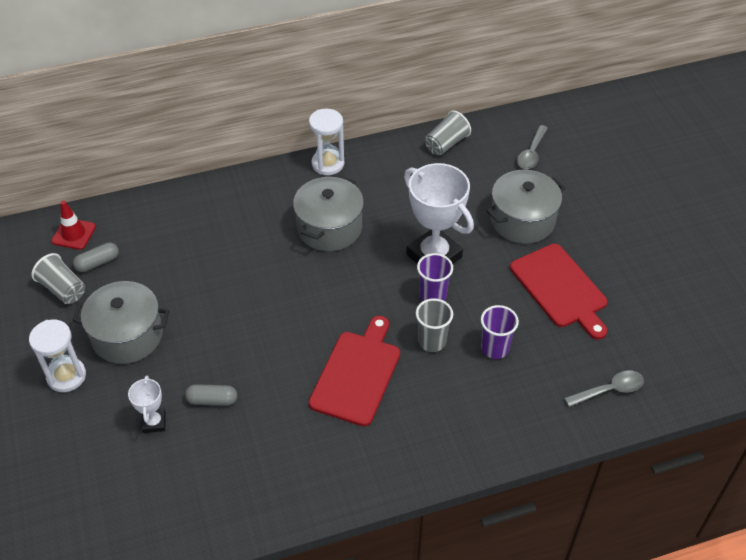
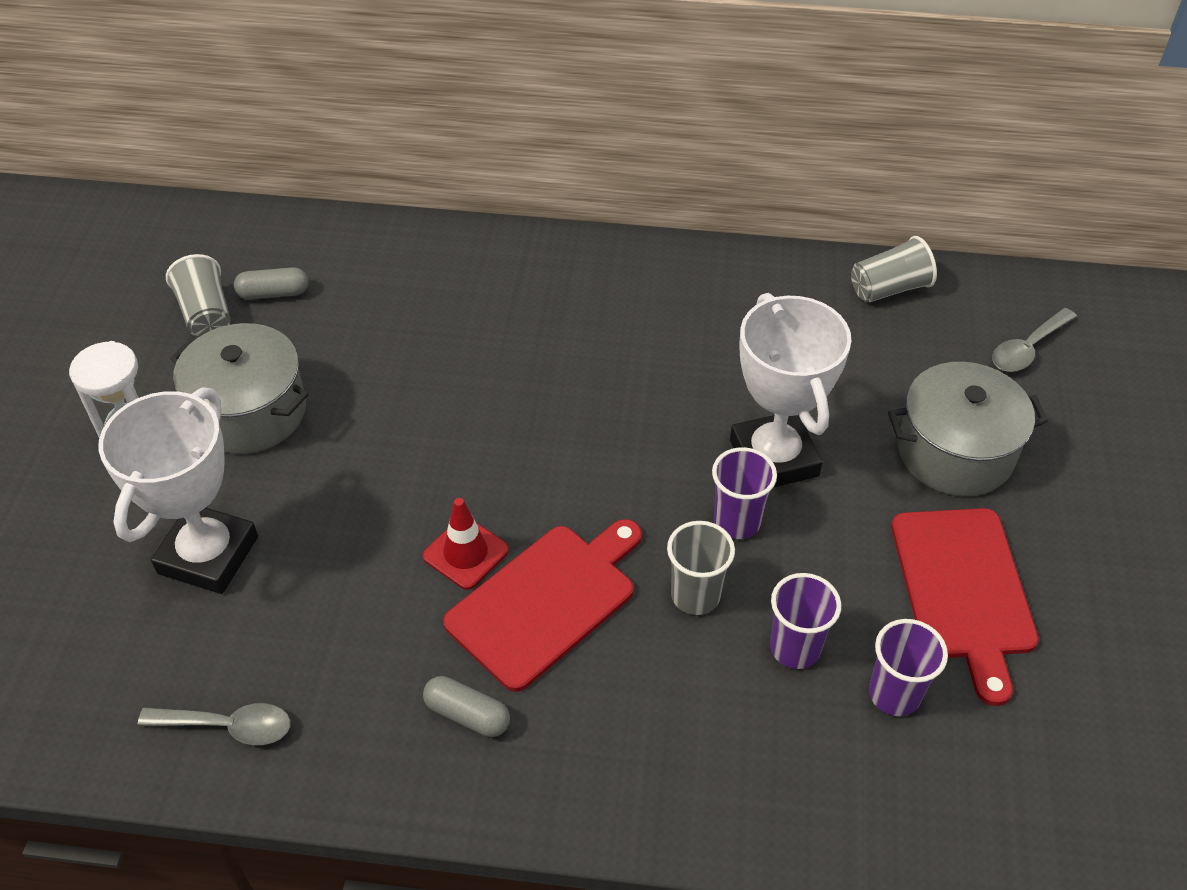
camera: 25 degrees right, 0 degrees up
red traffic cone [51,201,96,250] -> red traffic cone moved to [423,498,509,590]
white trophy [128,375,166,433] -> white trophy [99,387,258,594], size x2.06
grey capsule [185,384,237,406] -> grey capsule moved to [423,676,510,737]
grey pot [293,176,364,251] -> none
white hourglass [309,109,344,175] -> none
grey spoon [564,370,644,407] -> grey spoon moved to [138,703,291,745]
none -> purple cup [869,619,948,716]

